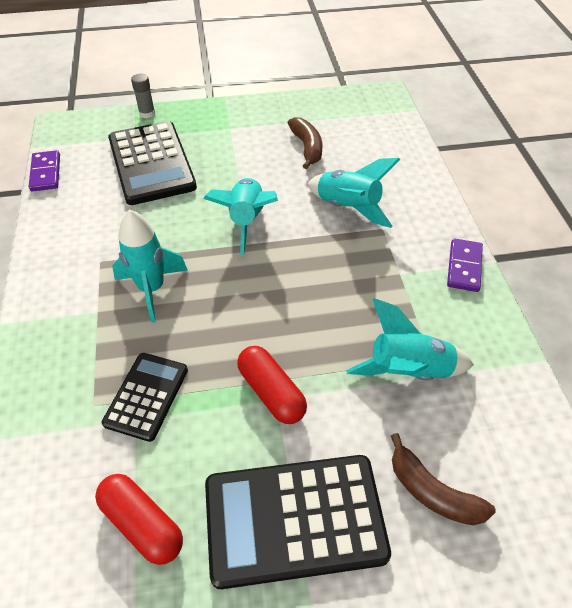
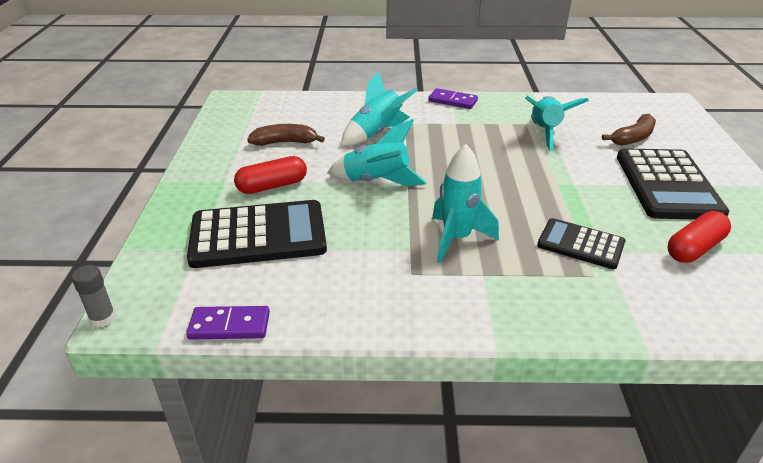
camera: 80 degrees left, 15 degrees down
grey glue stick [131,74,155,118] -> grey glue stick moved to [71,265,116,327]
red capsule [237,346,307,424] -> red capsule moved to [234,156,307,194]

